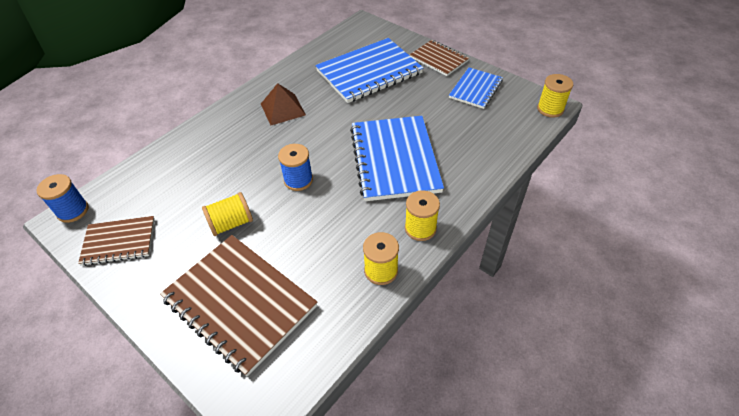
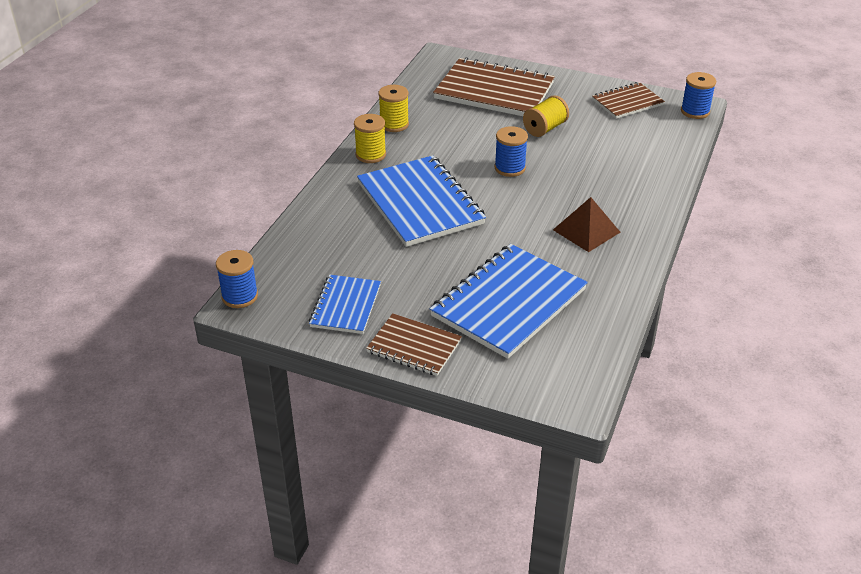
camera: 160 degrees right, 10 degrees down
yellow spool [537,74,573,118] -> blue spool [216,250,258,308]

